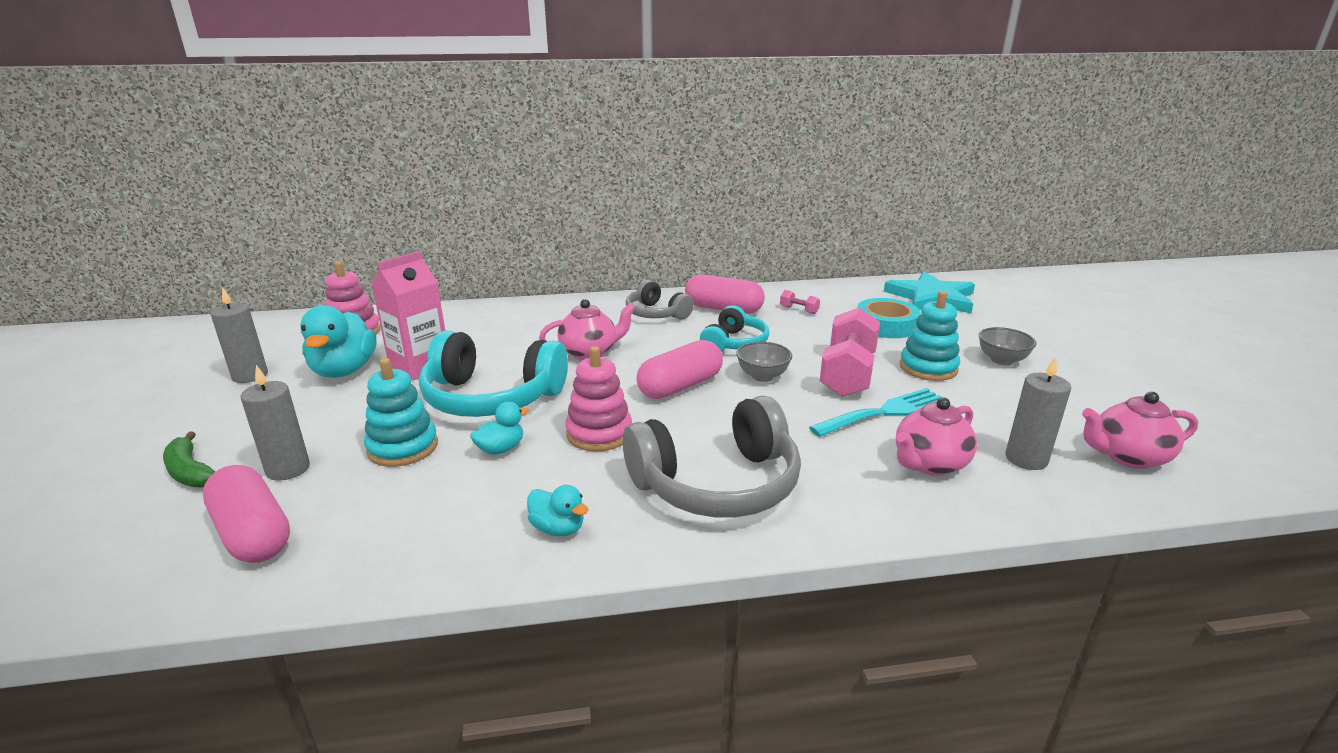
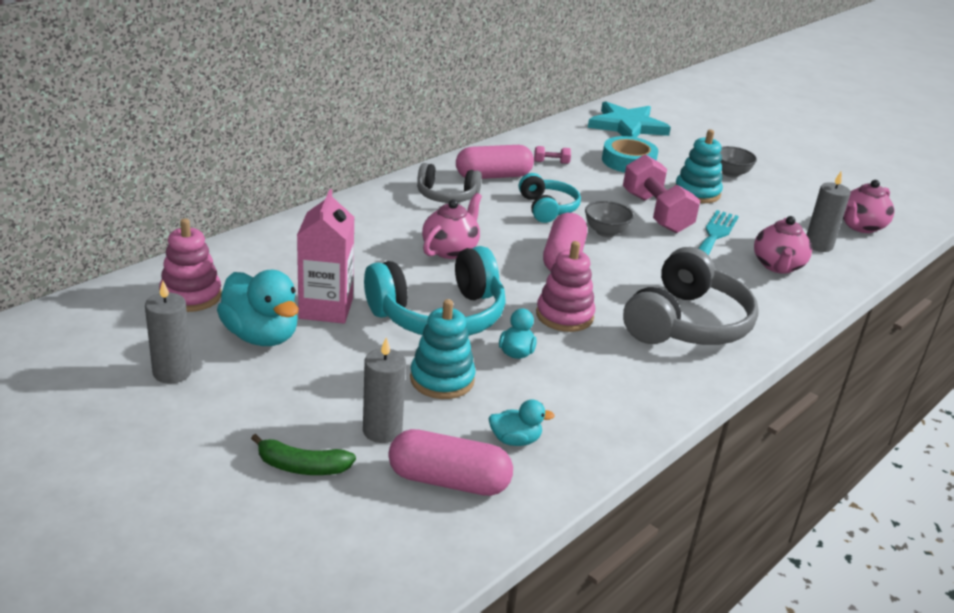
camera: 40 degrees left, 5 degrees up
turquoise duck [527,485,588,536] -> turquoise duck moved to [489,399,555,446]

